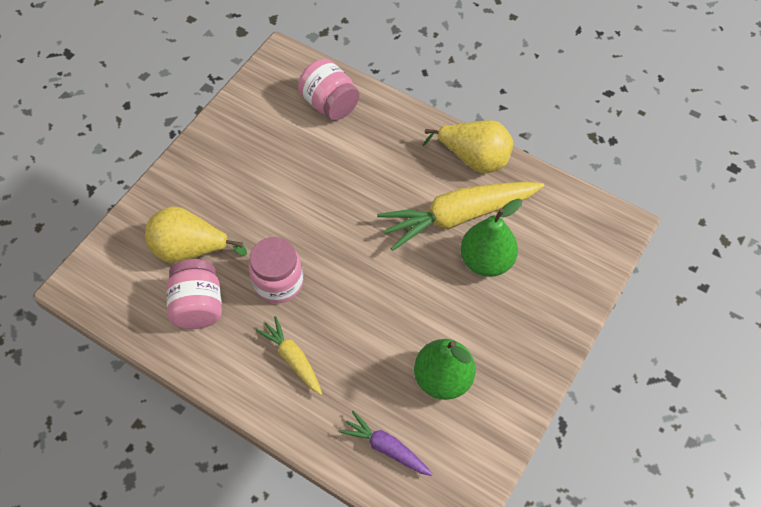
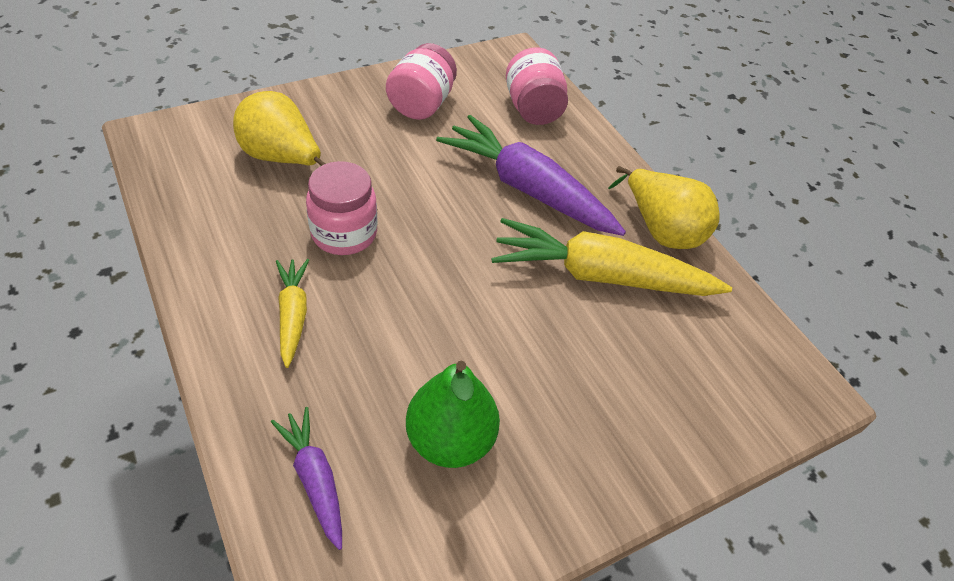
camera: 25 degrees right, 10 degrees down
pink jar [166,259,222,329] -> pink jar moved to [386,43,457,120]
green pear [461,199,522,277] -> none
none -> purple carrot [436,115,626,236]

